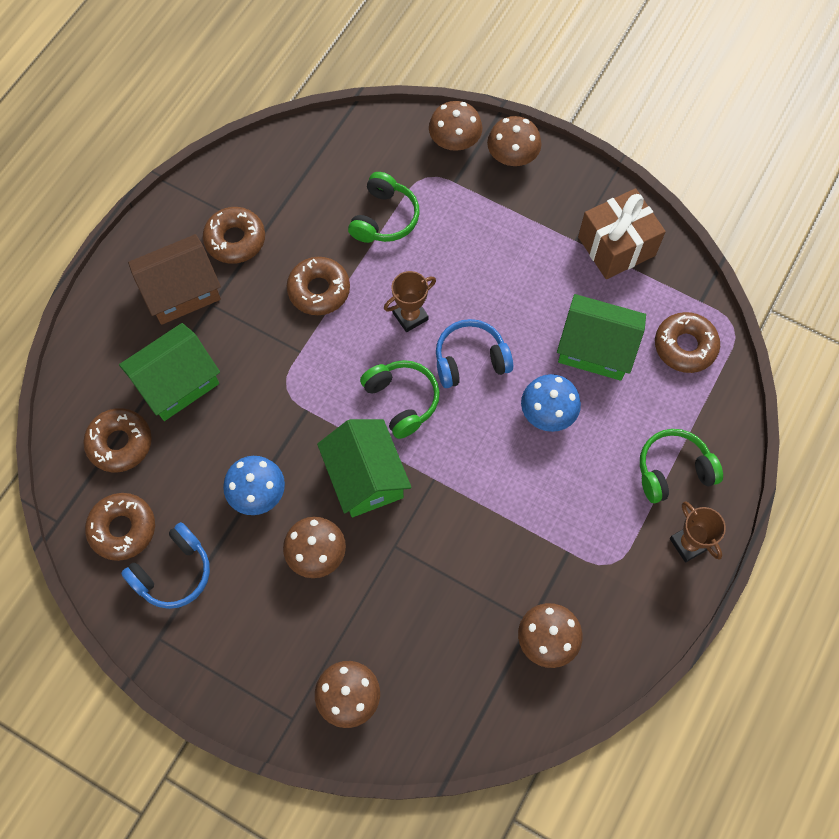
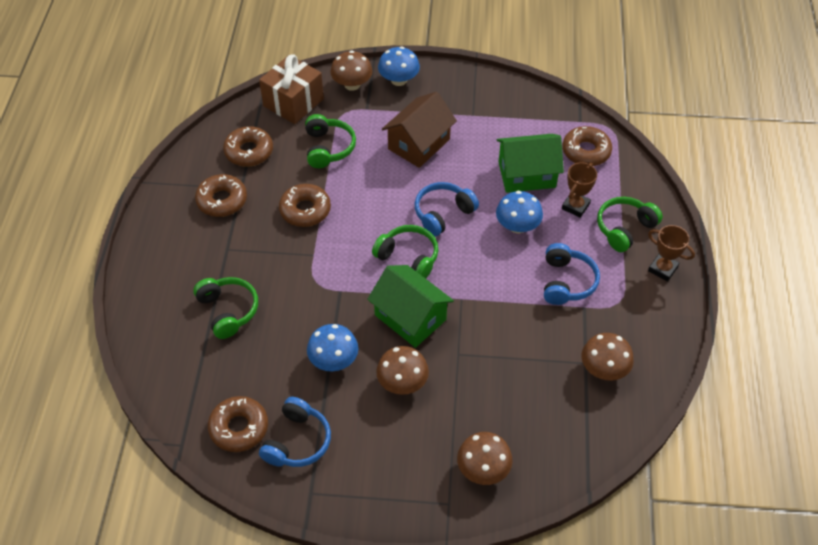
camera: 25 degrees left, 15 degrees down
brown donut [83,408,152,472] -> brown donut moved to [223,126,273,167]
green house [119,323,220,421] -> green headphones [193,277,258,339]
brown house [128,234,221,325] -> brown house moved to [382,92,457,168]
brown trophy [384,271,436,332] -> brown trophy moved to [562,162,597,218]
brown mushroom [487,116,542,166] -> blue mushroom [378,46,420,86]
brown gift [578,188,666,279] -> brown gift moved to [259,54,324,124]
none -> blue headphones [544,243,600,305]

